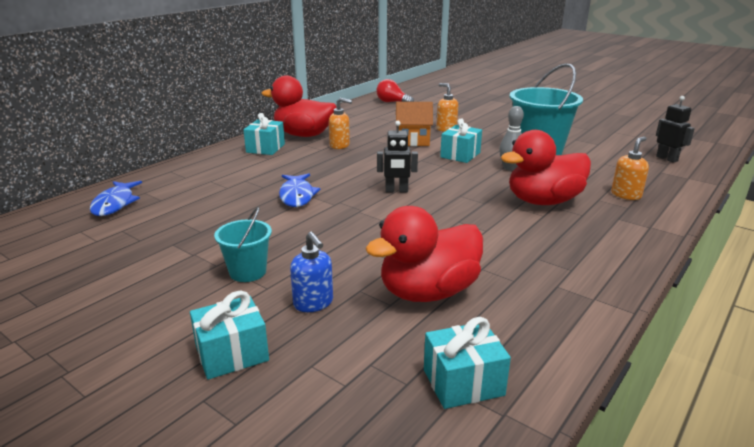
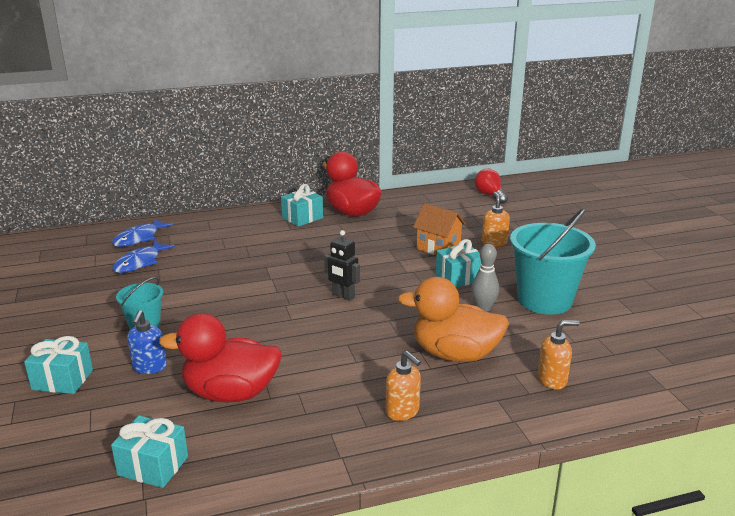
camera: 35 degrees right, 0 degrees up
blue fish [279,174,321,207] -> blue fish moved to [112,240,175,273]
orange soap dispenser [329,98,352,149] -> orange soap dispenser moved to [386,351,421,421]
red duck [501,130,591,205] -> orange duck [398,277,509,362]
black robot [656,96,695,163] -> none

